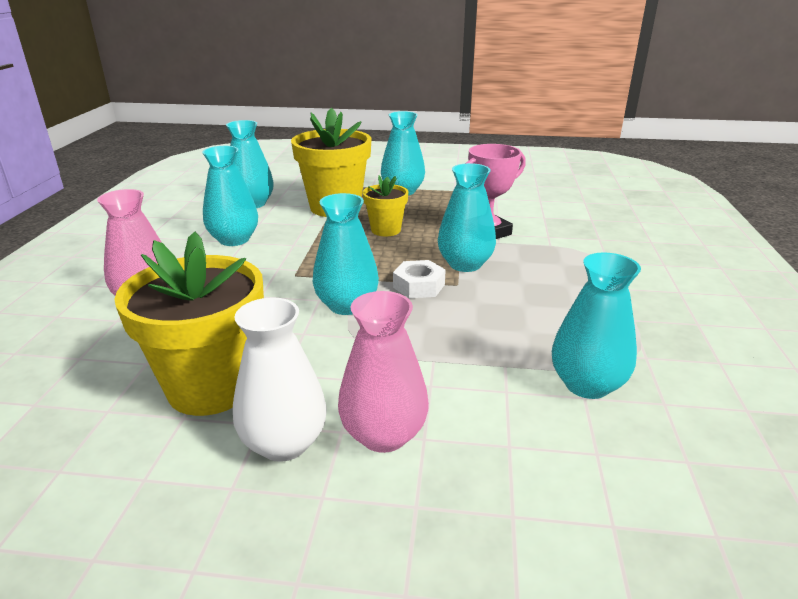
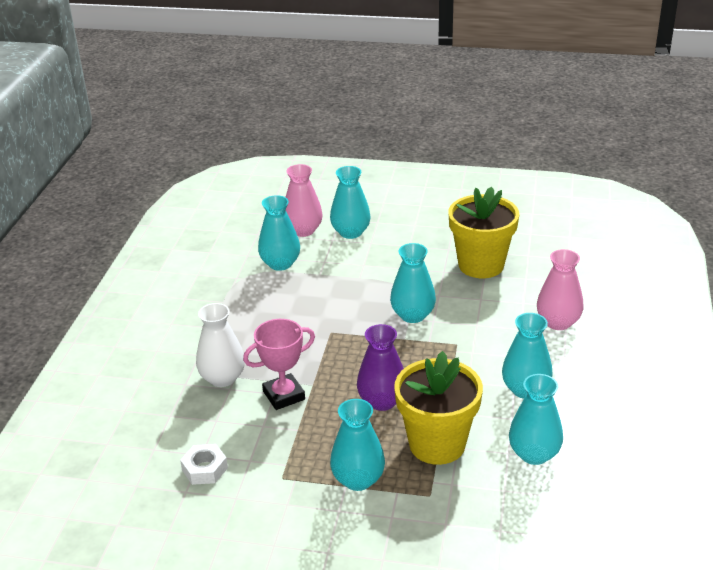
camera: 175 degrees left, 5 degrees up
white vase [233,297,327,462] -> white vase moved to [196,303,245,387]
pink vase [338,291,429,453] -> pink vase moved to [286,164,323,237]
yellow flower pot [363,176,408,236] -> purple vase [357,324,404,411]
white nut [393,260,446,298] -> white nut moved to [180,444,228,485]
turquoise vase [438,163,496,272] -> turquoise vase moved to [330,166,371,239]

